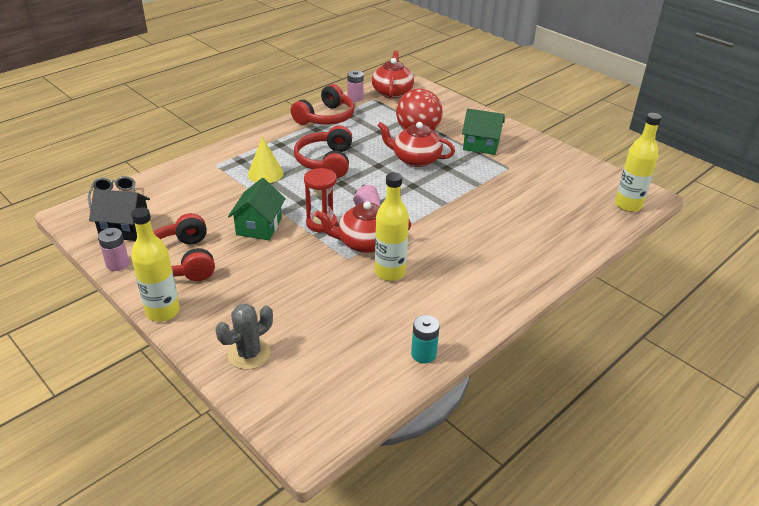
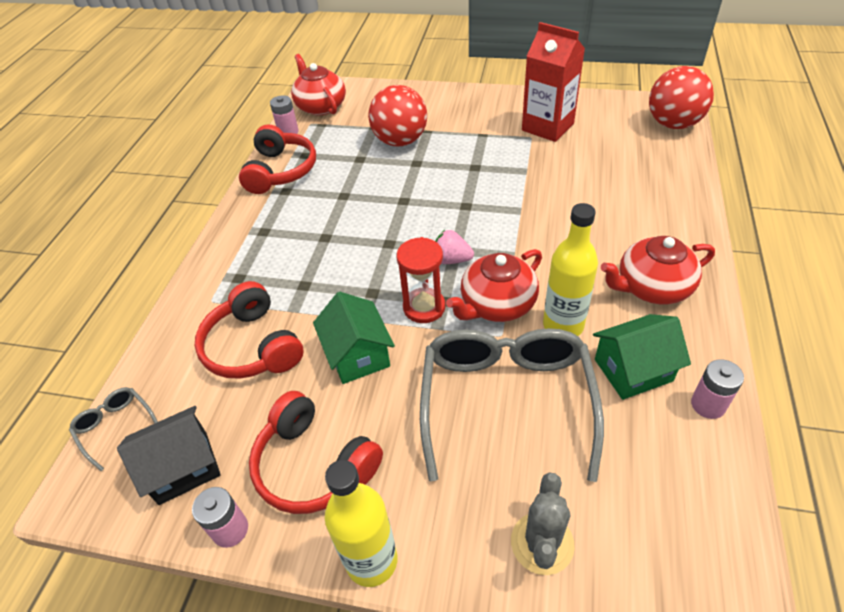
camera: 30 degrees left, 10 degrees up
yellow cone [248,137,284,183] -> none
red headphones [294,125,352,178] -> red headphones moved to [195,281,304,379]
red teapot [377,122,455,167] -> red teapot moved to [601,236,715,304]
turquoise battery [411,315,440,363] -> pink battery [691,359,744,419]
green house [462,109,505,155] -> green house moved to [593,314,691,400]
yellow bottle [615,113,662,212] -> red ball [649,66,714,129]
none -> grey glasses [420,328,604,482]
none -> red carton [522,22,585,142]

